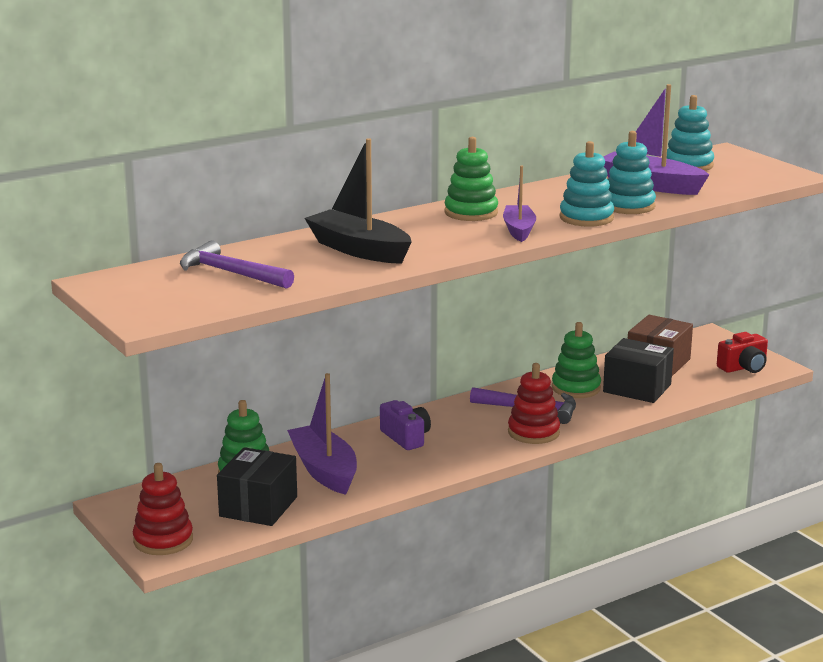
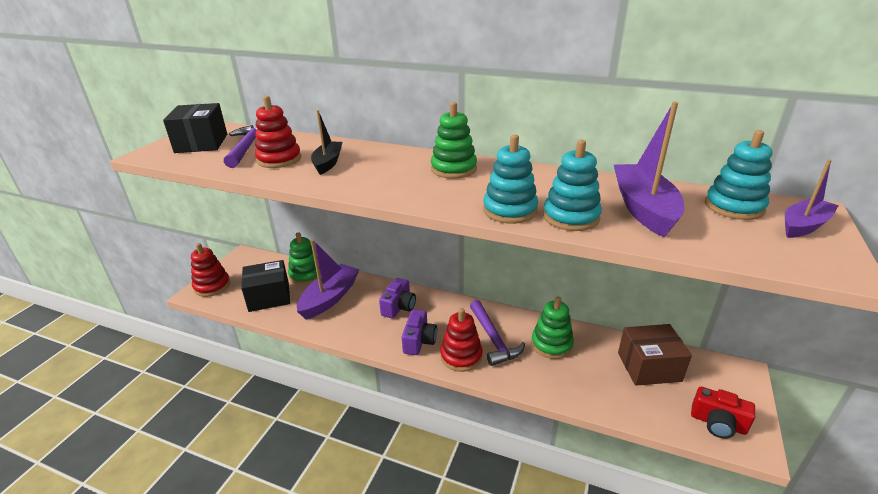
camera: 55 degrees right, 10 degrees up
black boat [304,138,411,264] -> black boat [311,110,342,175], size x0.61
purple boat [503,166,536,242] -> purple boat moved to [785,159,839,238]
black box [603,338,674,403] -> black box moved to [163,103,227,153]
none -> red stacking toy [255,96,301,168]
none -> purple camera [402,309,437,355]

